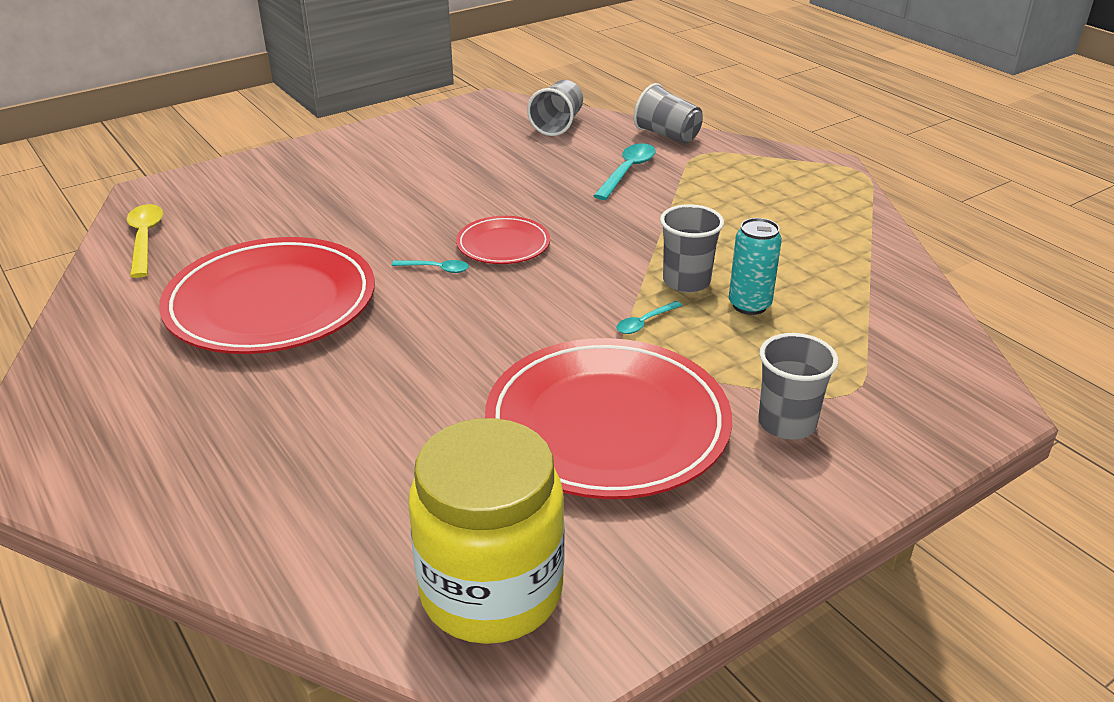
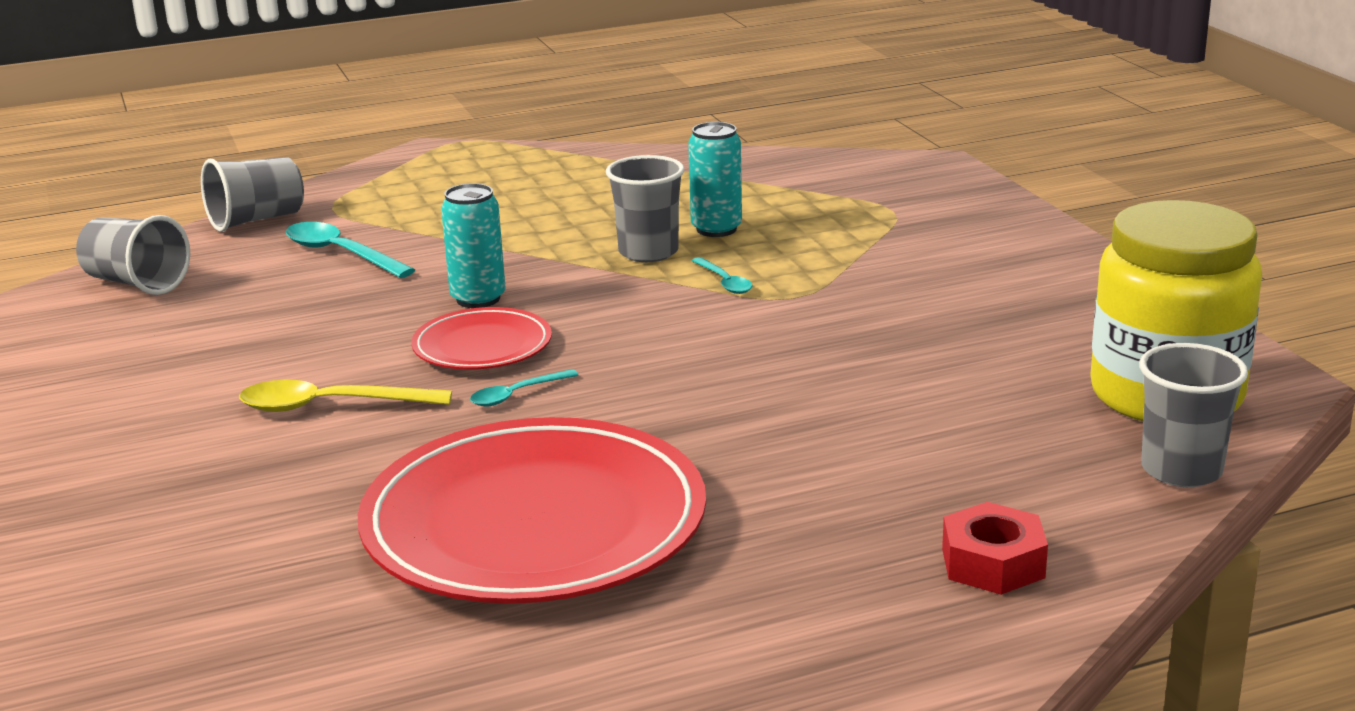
camera: 75 degrees left, 10 degrees down
yellow spoon [127,204,163,278] -> yellow spoon moved to [239,380,452,412]
turquoise spoon [392,260,469,273] -> turquoise spoon turned 150 degrees counterclockwise [470,369,578,406]
red plate [485,338,732,499] -> none
grey cup [758,333,838,439] -> grey cup moved to [1139,343,1248,487]
none -> turquoise can [441,183,506,308]
none -> red nut [942,502,1048,595]

